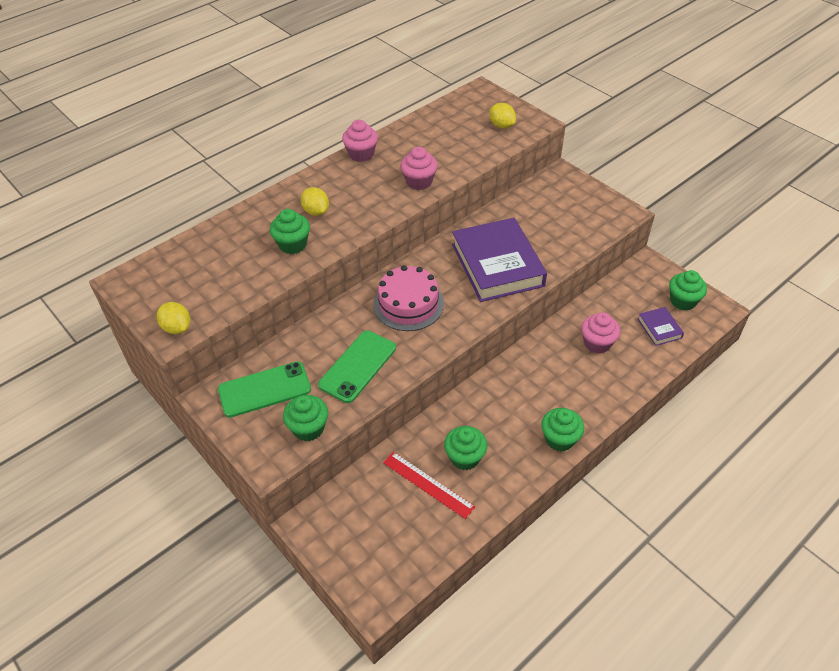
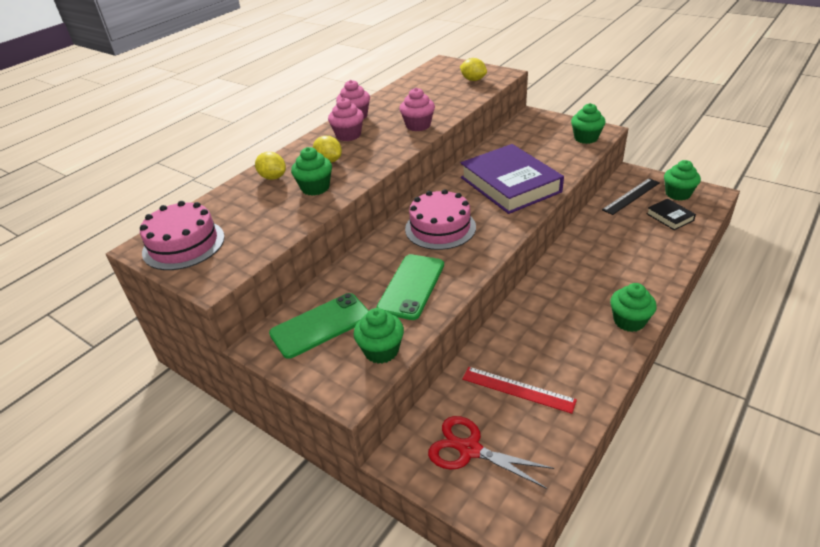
camera: 10 degrees left, 10 degrees down
yellow lemon [157,302,190,334] -> yellow lemon moved to [255,152,286,180]
green cupcake [444,426,487,470] -> green cupcake moved to [571,103,605,144]
pink cupcake [581,312,620,354] -> pink cupcake moved to [328,97,364,141]
purple book [638,307,684,346] -> black book [646,199,696,230]
none -> pink cake [140,201,225,270]
none -> red scissors [428,416,554,489]
none -> black ruler [602,178,660,215]

